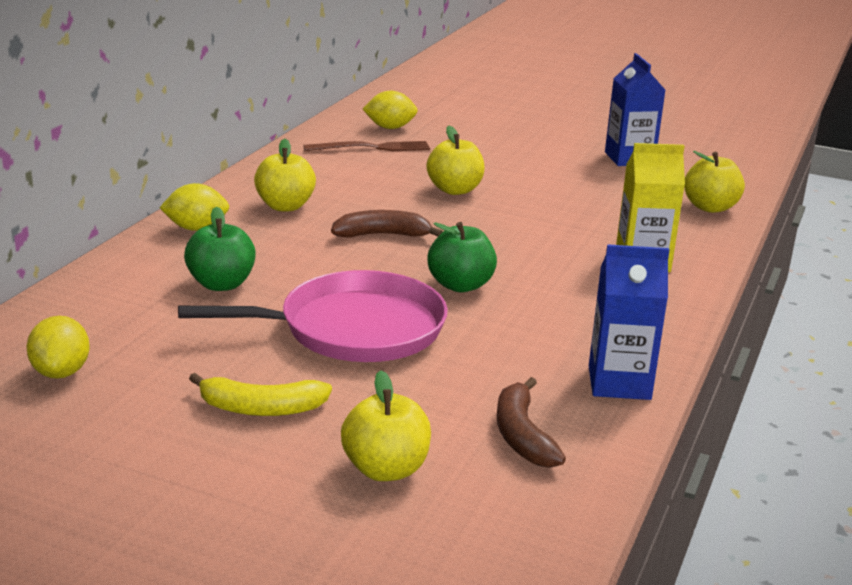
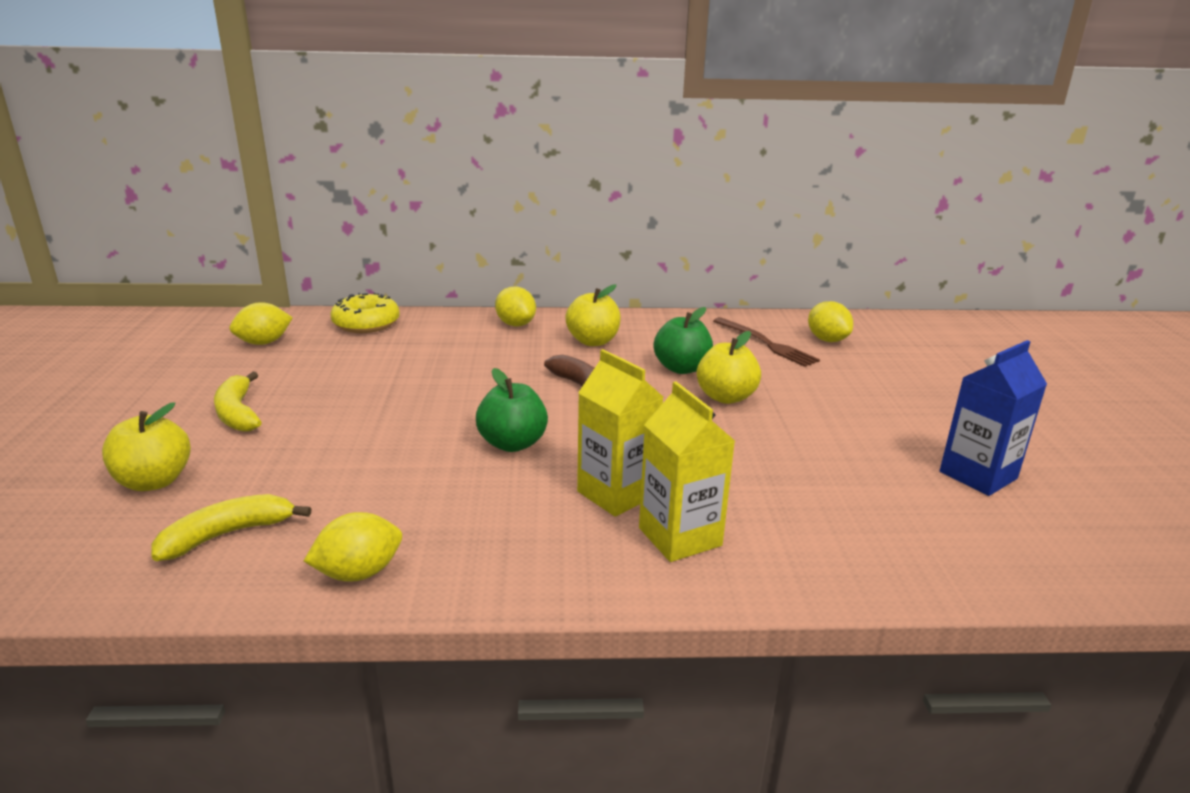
camera: 65 degrees right, 0 degrees up
pink pan [178,270,448,362] -> none
green apple [184,206,256,291] -> green apple moved to [654,307,713,374]
brown banana [497,377,566,468] -> yellow banana [152,494,312,561]
blue carton [589,244,669,400] -> yellow lemon [304,512,402,582]
yellow apple [684,151,745,213] -> none
none -> yellow donut [331,293,400,333]
none -> yellow carton [577,349,663,516]

